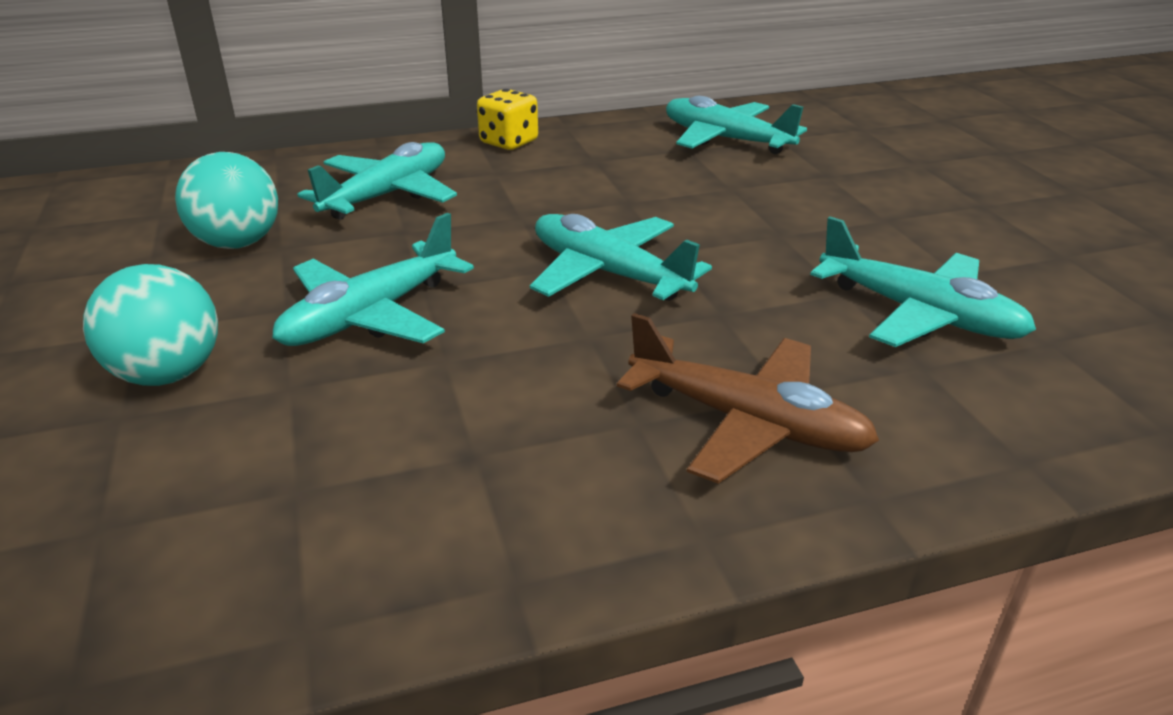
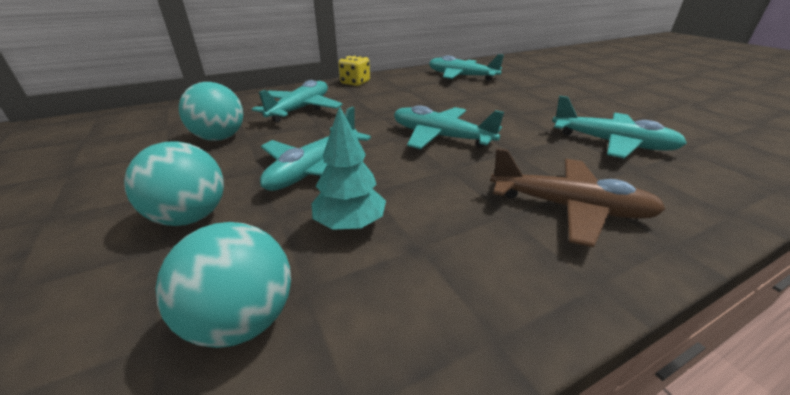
camera: 10 degrees left, 0 degrees up
none -> turquoise ball [156,222,291,348]
none -> turquoise tree [312,106,386,230]

